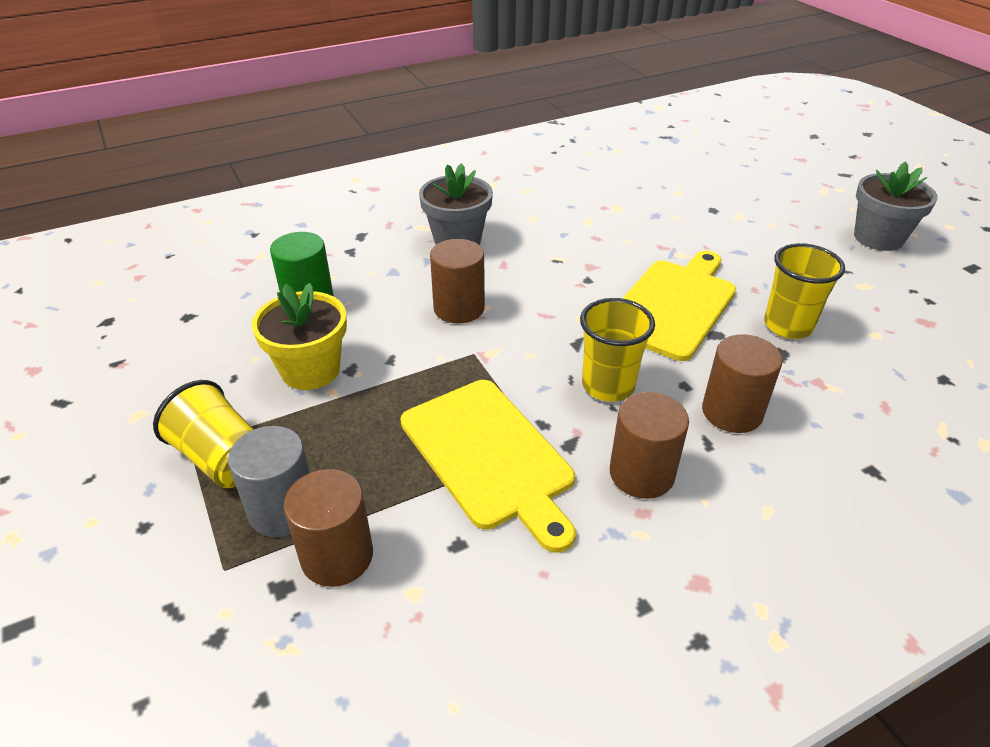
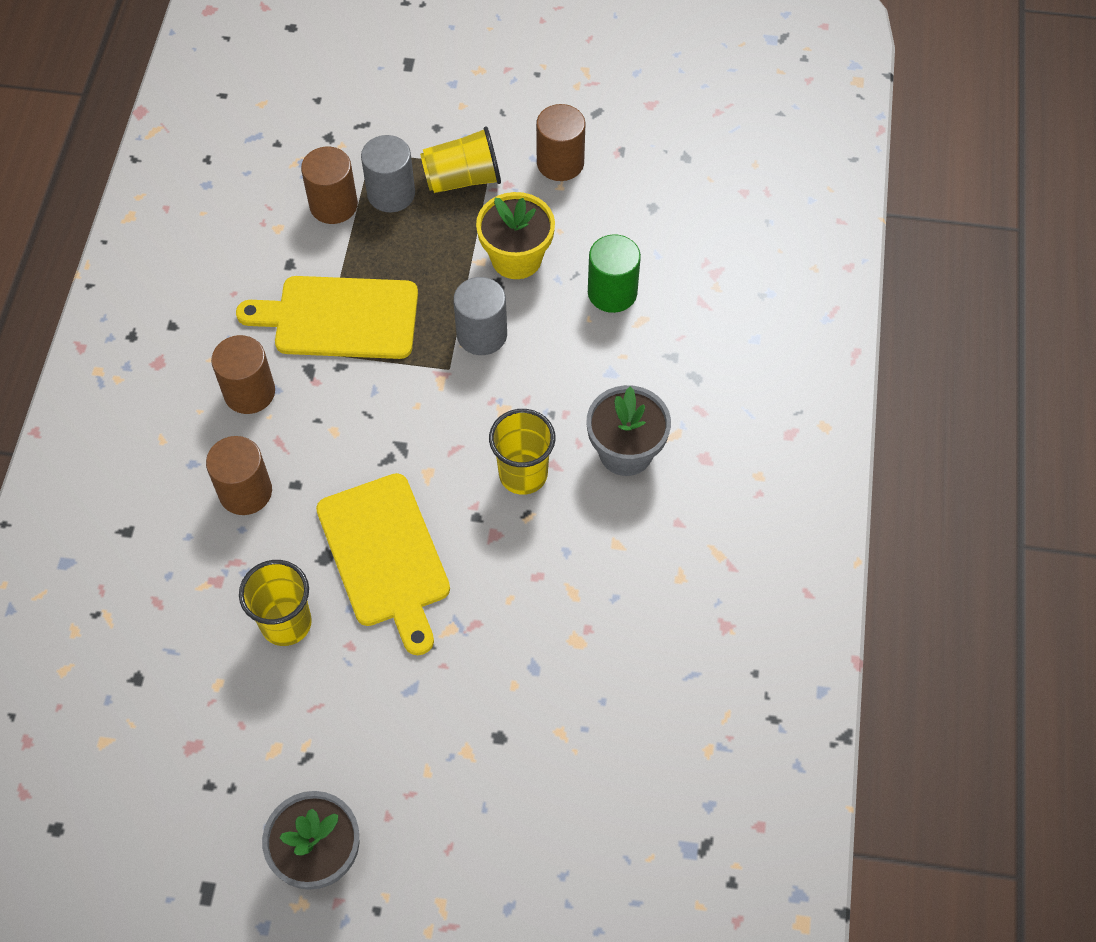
camera: 125 degrees right, 20 degrees up
brown cylinder [430,239,485,324] -> brown cylinder moved to [536,104,586,181]
yellow cup [580,298,655,402] -> yellow cup moved to [489,409,555,495]
none -> grey cylinder [453,277,507,355]

